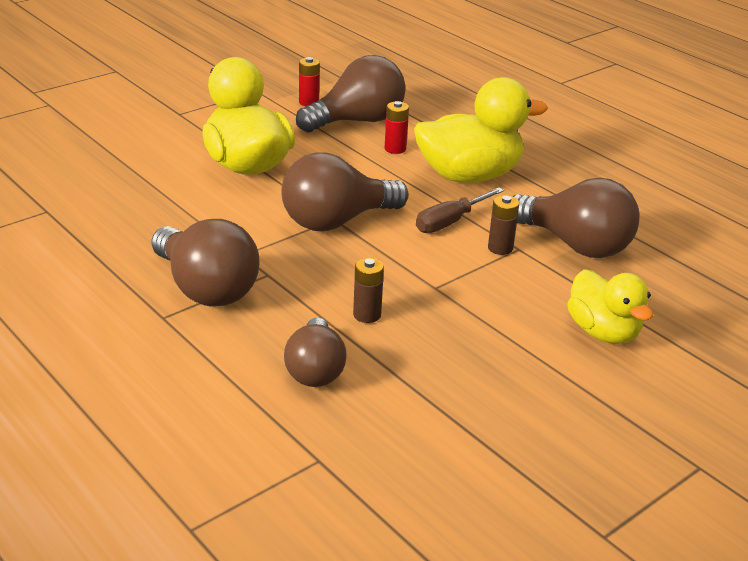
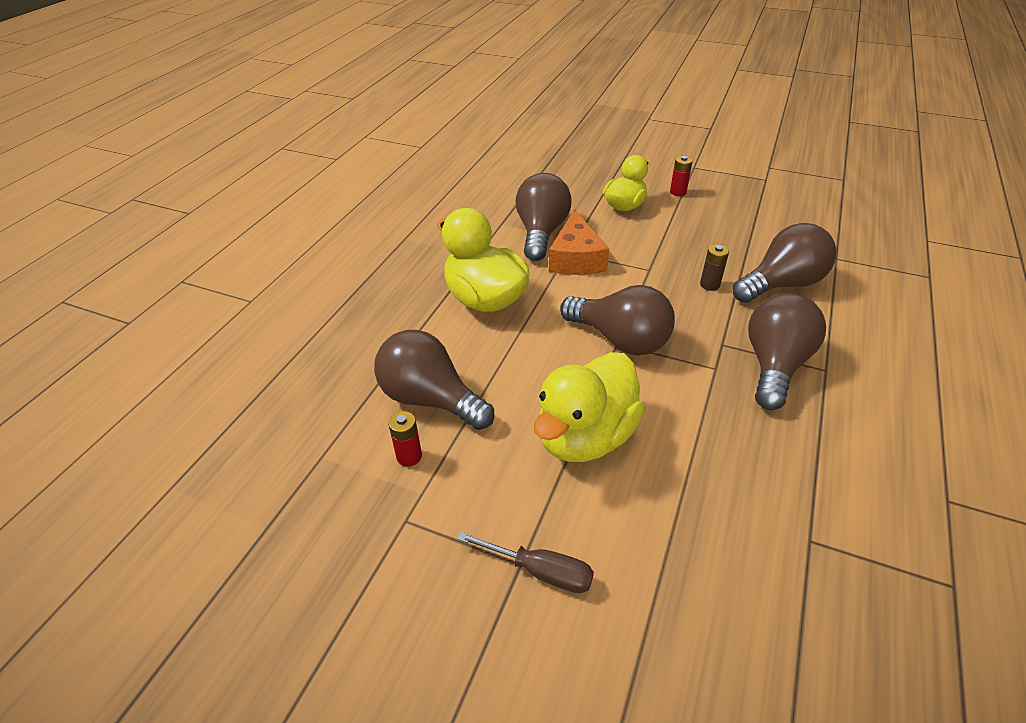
camera: 115 degrees left, 10 degrees up
brown light bulb [284,318,347,387] -> brown light bulb [733,223,837,303], size x1.54
red battery [385,101,409,154] -> red battery moved to [670,156,693,196]
brown screwdriver [416,187,504,233] -> brown screwdriver moved to [457,532,594,593]
brown battery [488,195,519,255] -> orange cheese [549,209,609,275]

